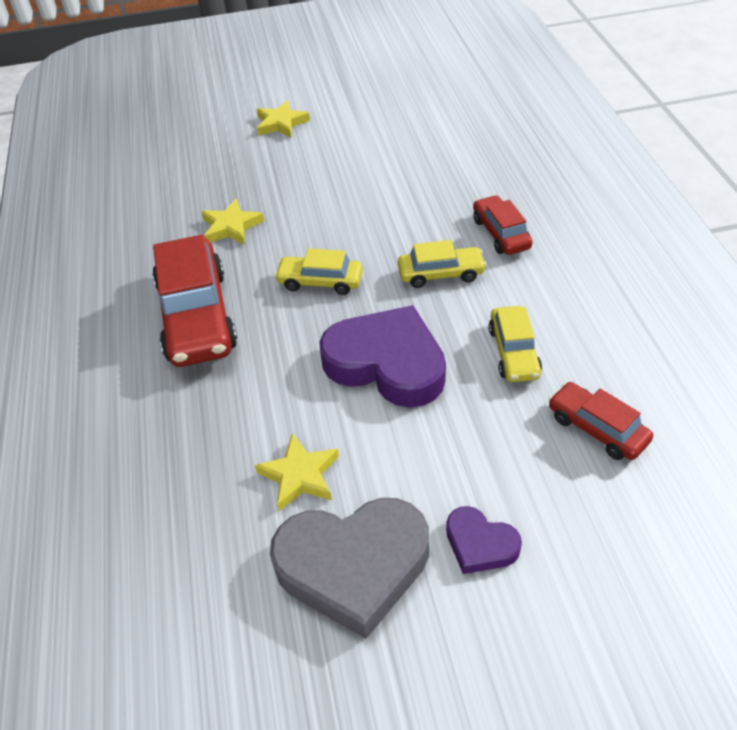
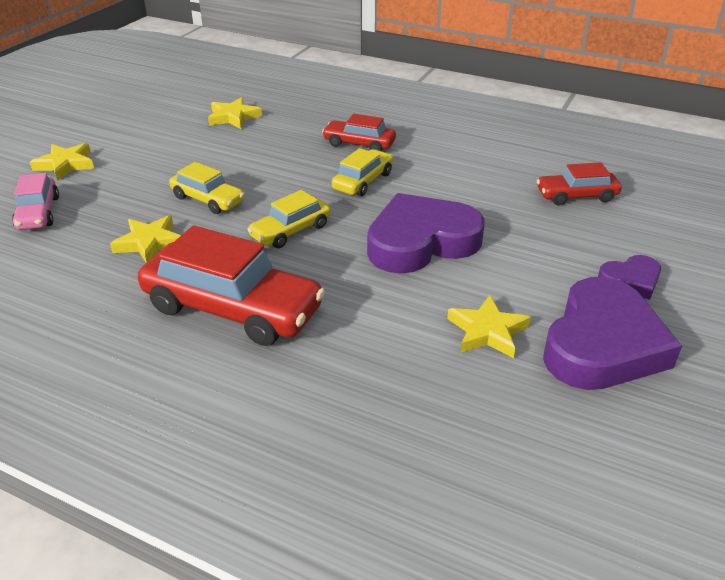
camera: 55 degrees left, 10 degrees down
grey heart [270,498,429,639] -> purple heart [543,277,682,390]
yellow car [489,306,542,382] -> yellow car moved to [169,162,245,214]
none -> pink car [12,173,59,230]
none -> yellow star [208,97,262,129]

